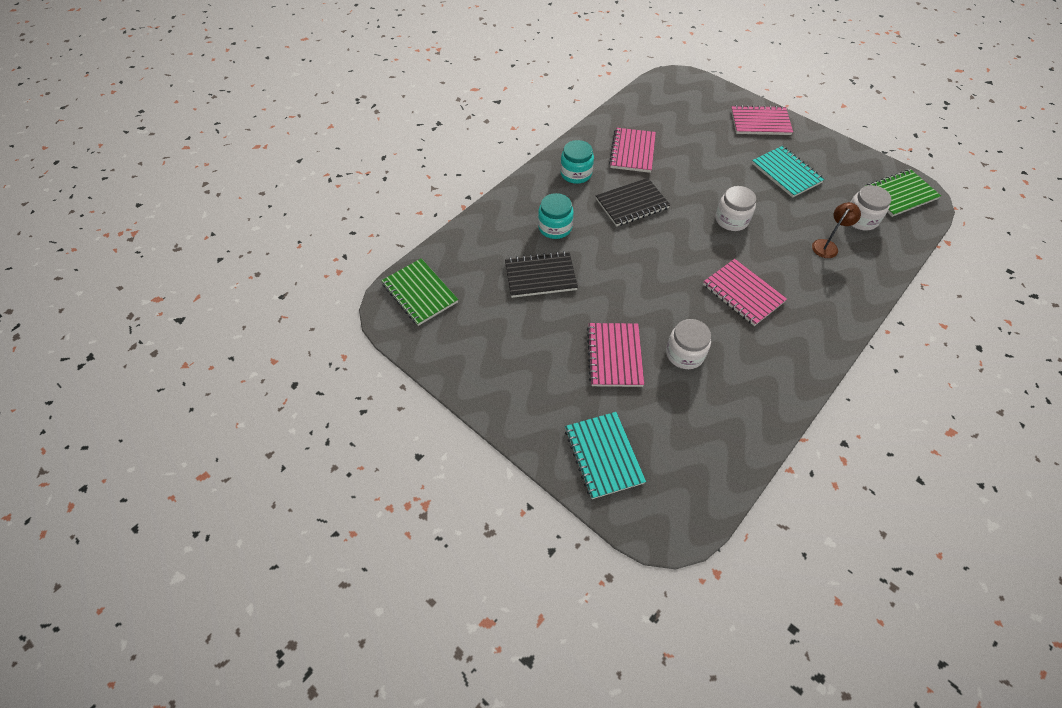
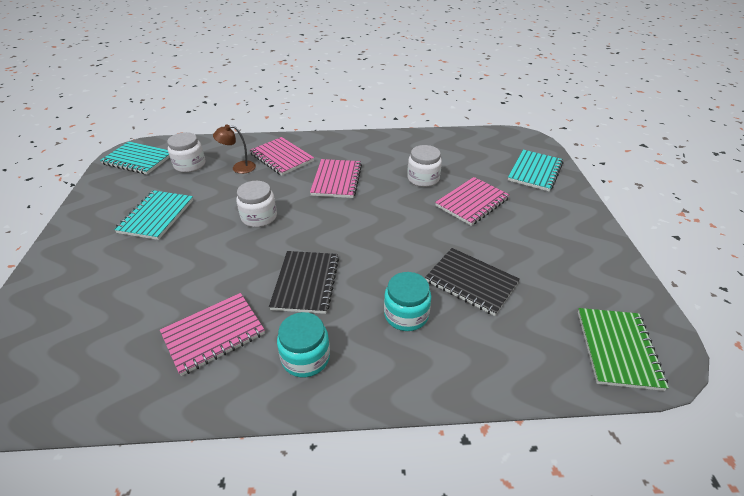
camera: 135 degrees left, 15 degrees down
black notebook [596,178,670,227] -> black notebook turned 75 degrees clockwise [269,251,339,314]
pink notebook [731,105,793,135] -> pink notebook moved to [249,137,314,176]
green notebook [864,169,941,217] -> turquoise notebook [100,141,170,175]

